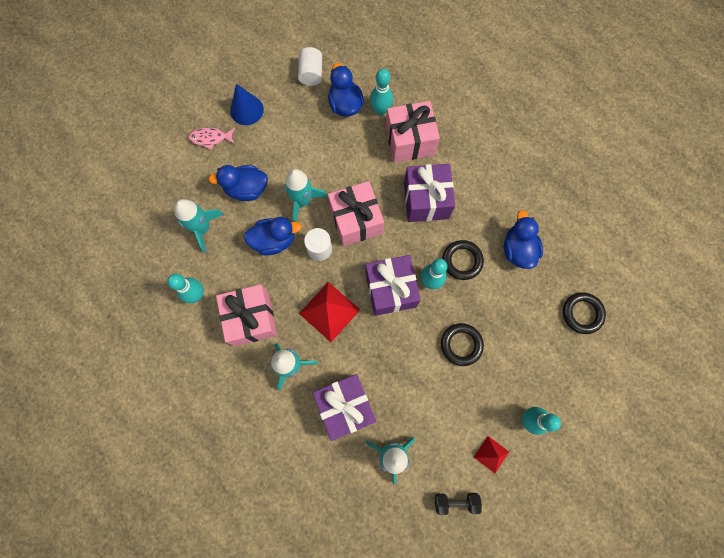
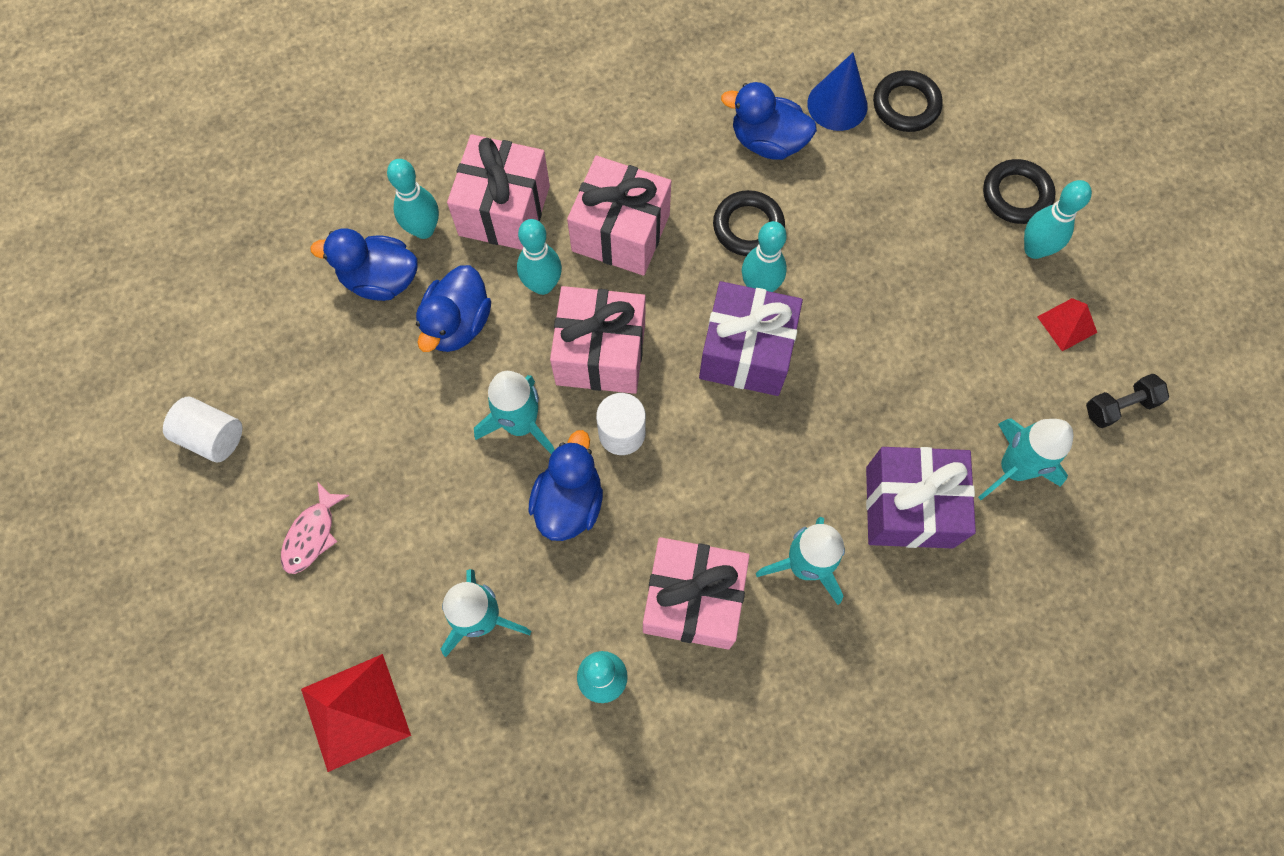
camera: 65 degrees left, 5 degrees down
blue duck [208,165,268,201] -> blue duck moved to [416,265,491,352]
blue cone [230,84,264,125] -> blue cone moved to [807,53,868,131]
white cylinder [298,47,322,86] -> white cylinder moved to [163,397,242,462]
red pyramid [299,282,360,342] -> red pyramid moved to [301,654,411,772]
purple gift [404,164,455,222] -> pink gift [567,156,671,276]
black dumbbell [435,493,482,515] -> black dumbbell turned 45 degrees clockwise [1086,373,1169,428]
black ring [441,323,484,366] -> black ring moved to [983,159,1056,224]
none -> turquoise bowling pin [517,219,562,295]

